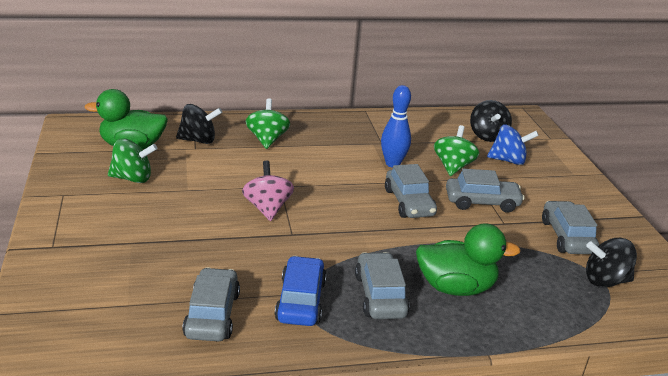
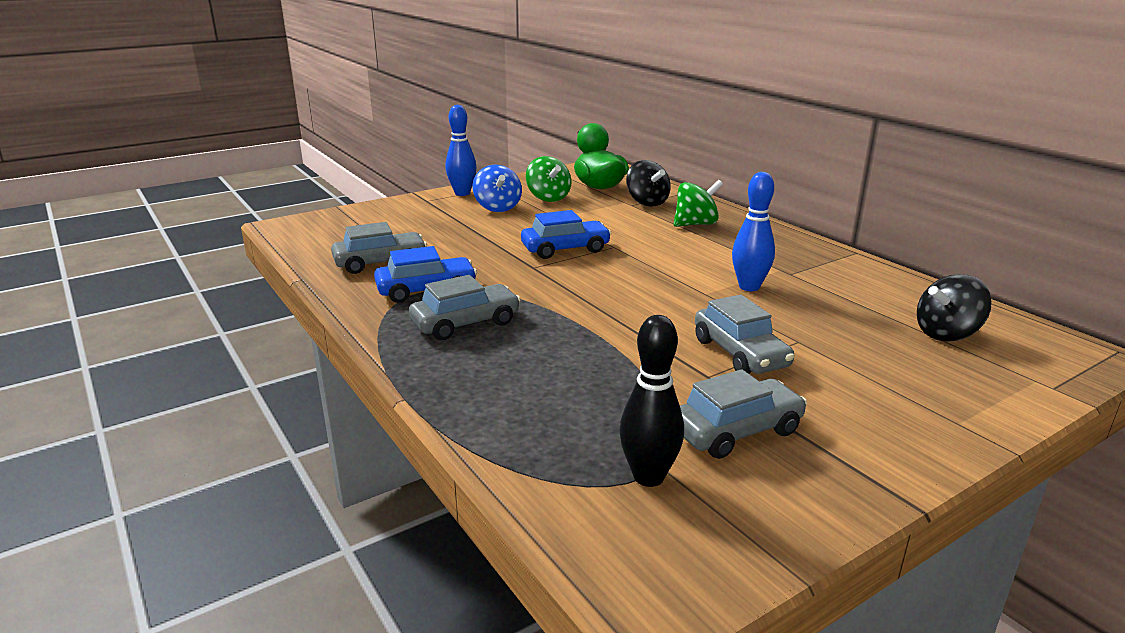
camera: 70 degrees right, 5 degrees down
pink spinning top [242,161,294,221] -> blue car [521,210,612,259]
grey car [385,164,437,218] -> none
green duck [416,223,521,296] -> none
green spinning top [434,125,479,176] -> none
blue spinning top [487,124,539,165] -> blue spinning top moved to [472,165,522,212]
black spinning top [586,238,637,288] -> black bowling pin [619,315,684,487]
none -> blue bowling pin [445,105,476,196]

